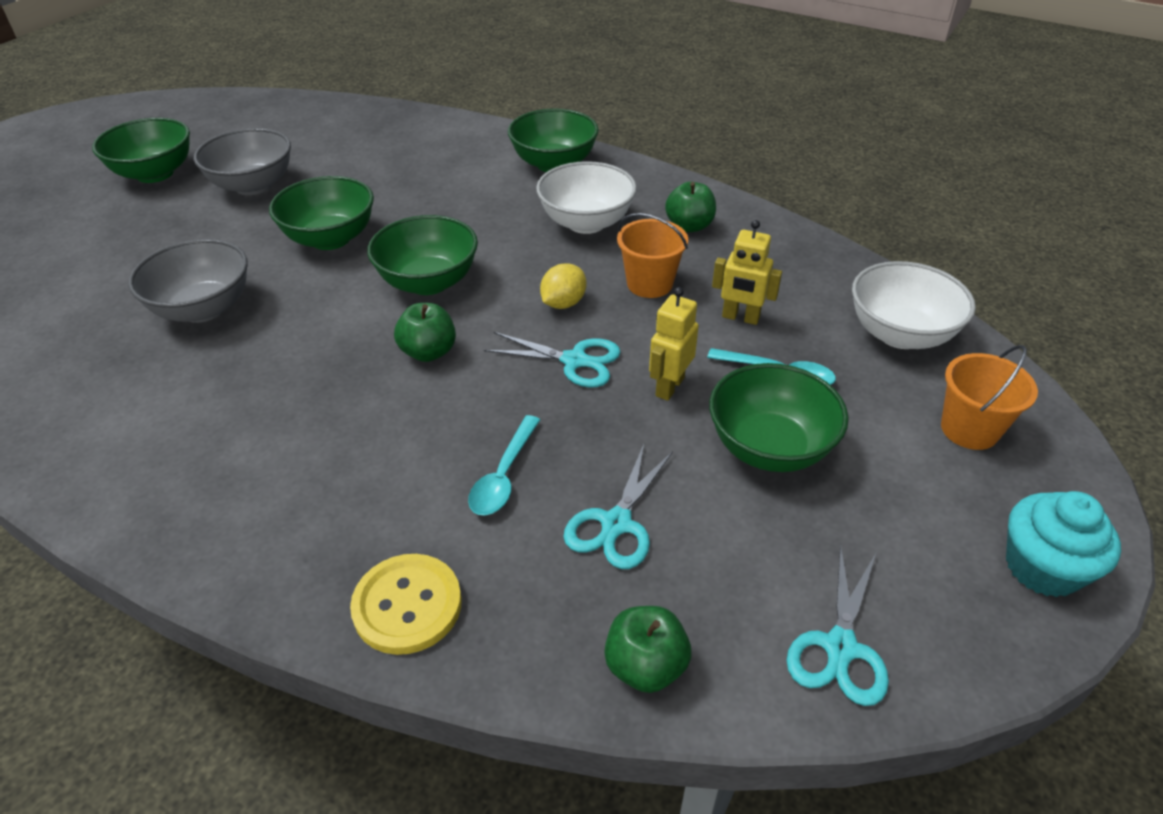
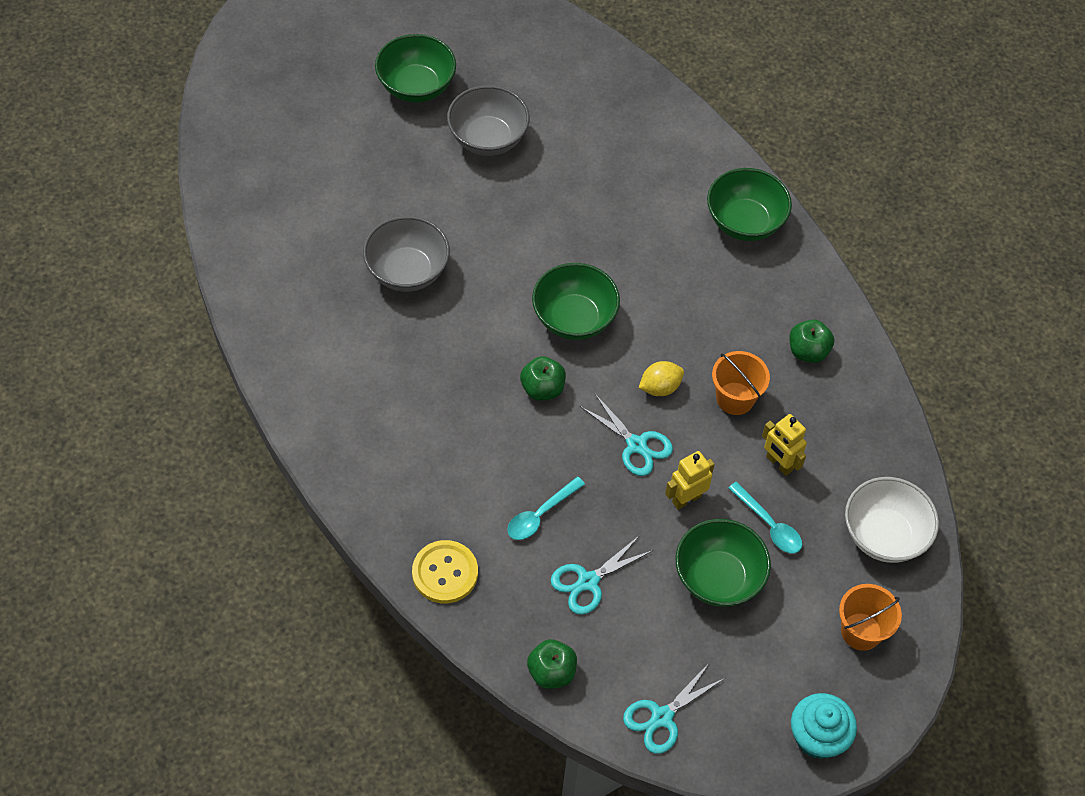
camera: 25 degrees right, 15 degrees up
green bowl [269,176,374,250] -> none
white bowl [536,161,637,234] -> none

